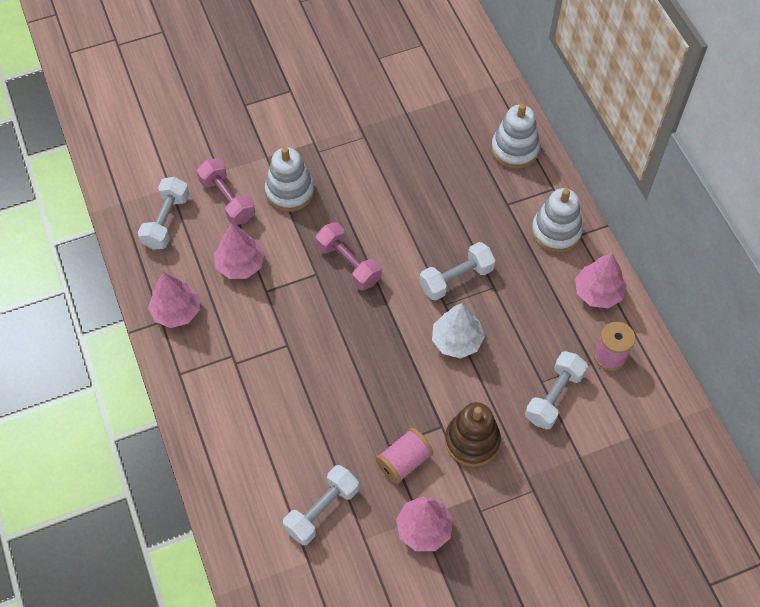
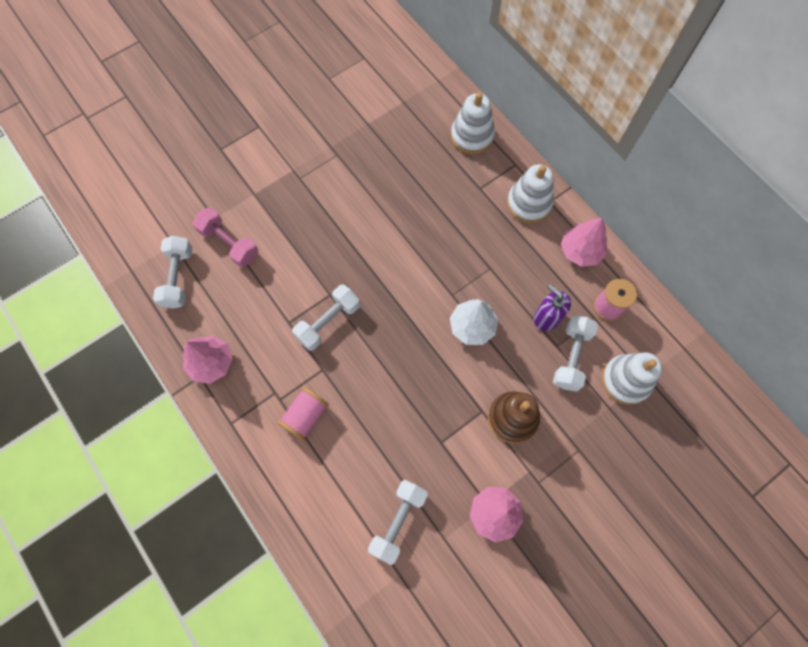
camera: 15 degrees left, 10 degrees up
pink tree [214,224,265,279] -> none
white stacking toy [265,147,314,212] -> white stacking toy moved to [602,352,662,405]
pink dumbbell [316,222,382,290] -> none
pink spool [376,428,434,484] -> pink spool moved to [277,387,329,441]
white dumbbell [420,242,496,301] -> white dumbbell moved to [292,285,360,351]
none -> purple soap dispenser [534,284,571,331]

